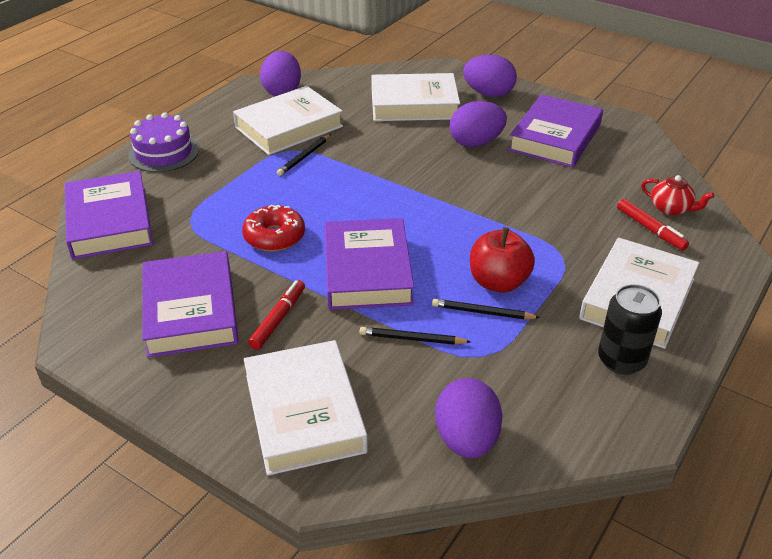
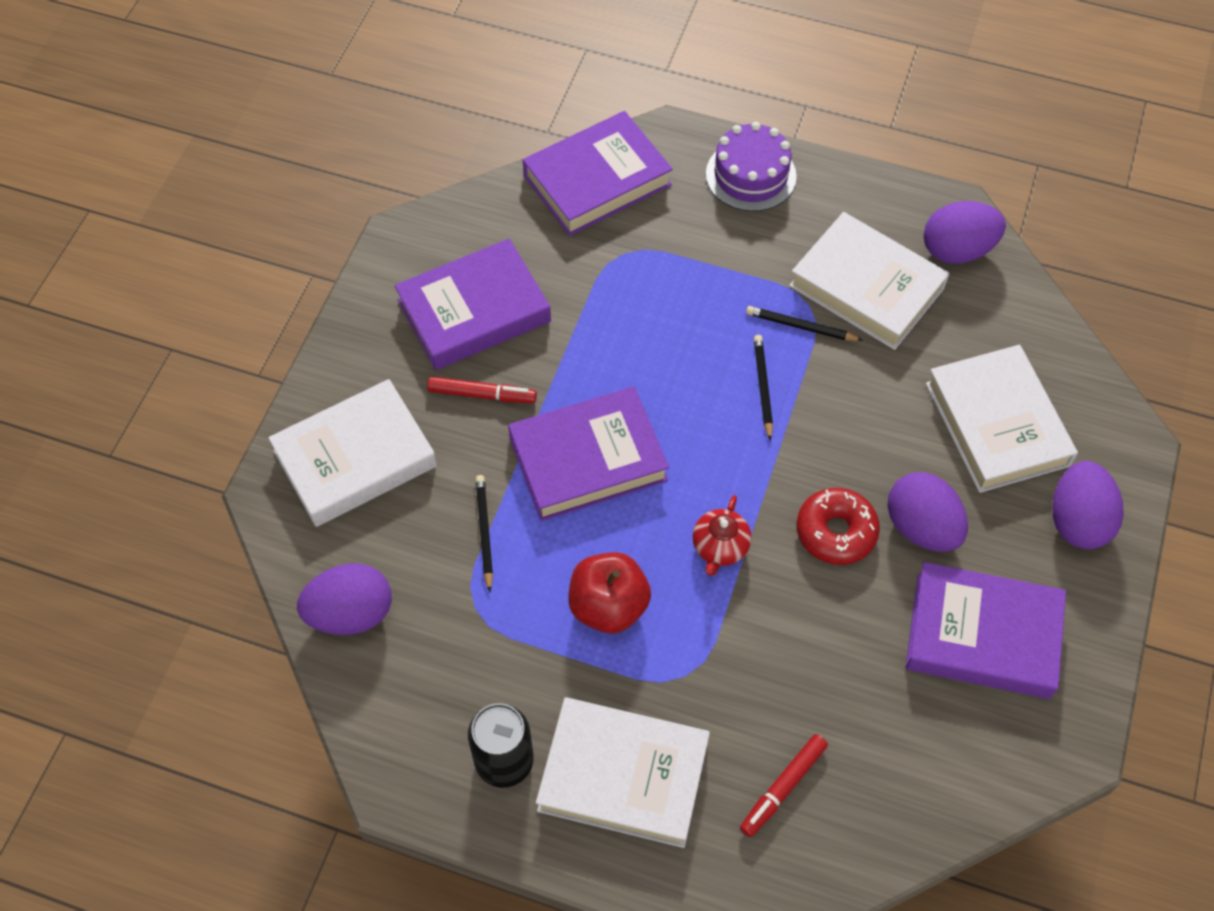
camera: 75 degrees right, 20 degrees up
red donut [242,205,305,252] -> red donut moved to [796,488,880,565]
black pencil [432,299,540,319] -> black pencil moved to [754,335,773,441]
red teapot [641,175,714,216] -> red teapot moved to [693,495,752,576]

